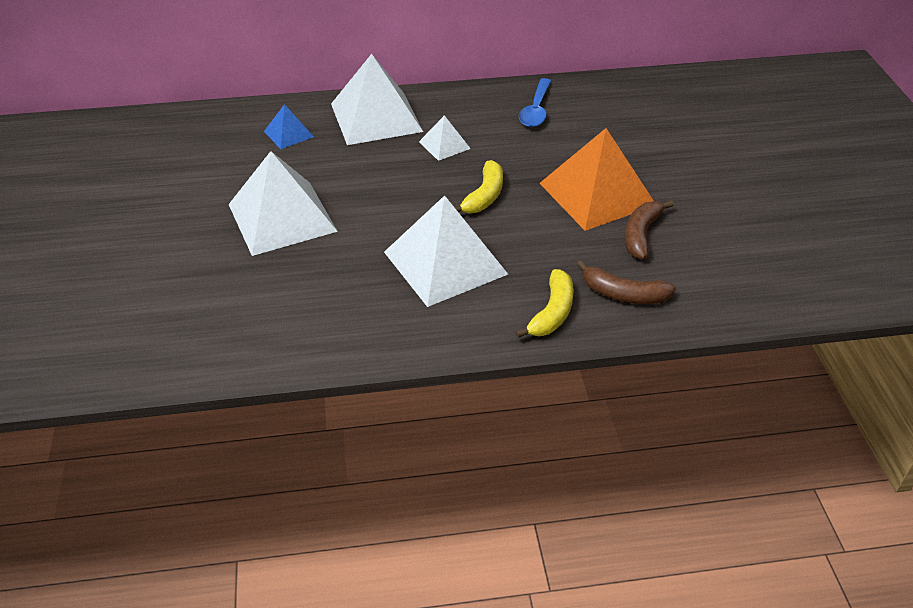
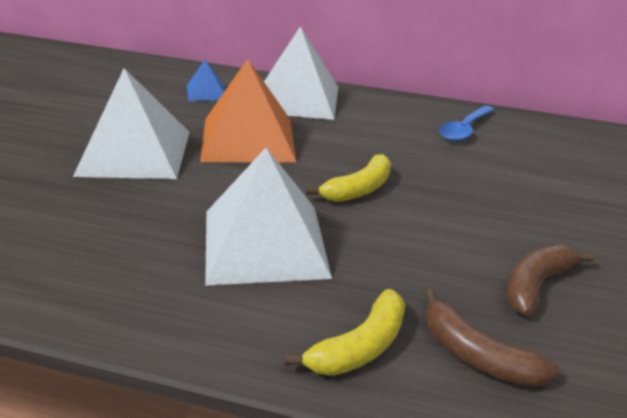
camera: 20 degrees right, 10 degrees down
white pyramid [419,115,471,161] -> none
orange pyramid [540,128,654,231] -> orange pyramid moved to [200,59,296,162]

